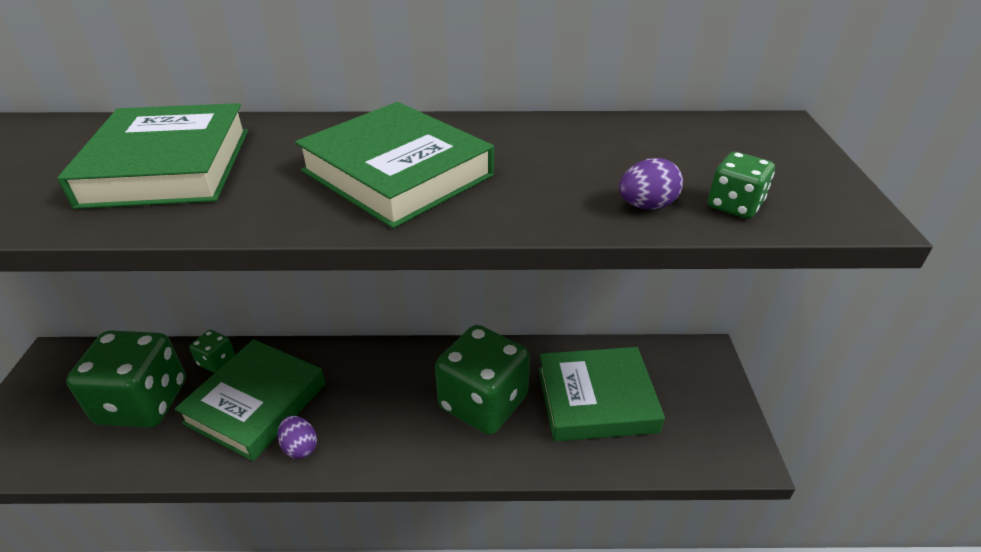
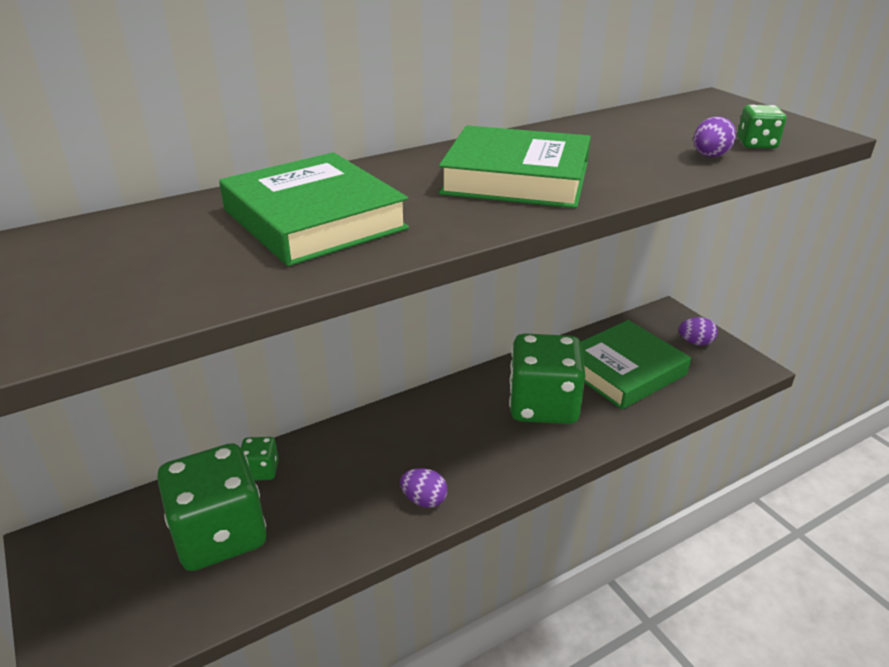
camera: 30 degrees left, 5 degrees down
green book [175,339,326,461] -> none
none -> purple egg [679,317,718,345]

